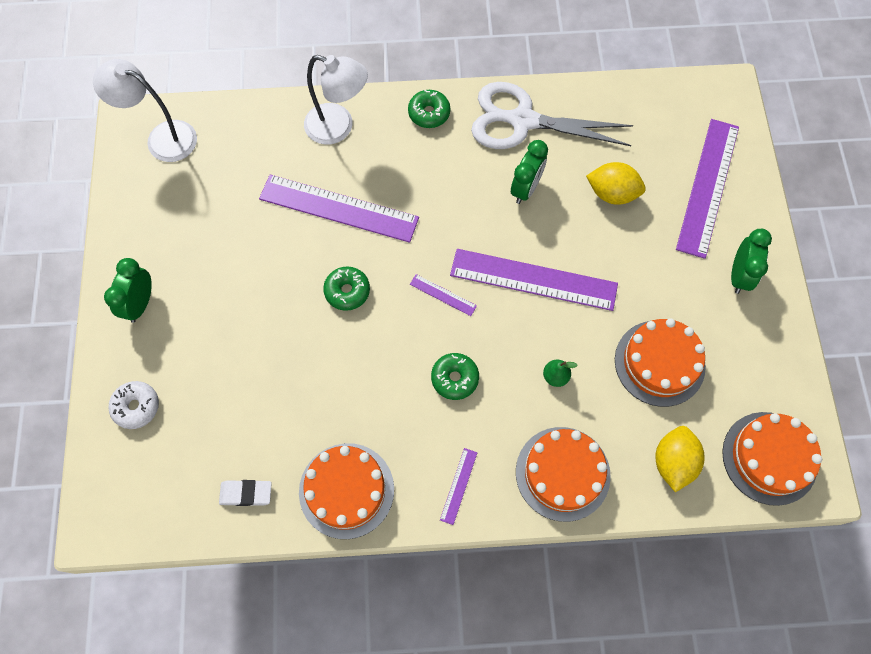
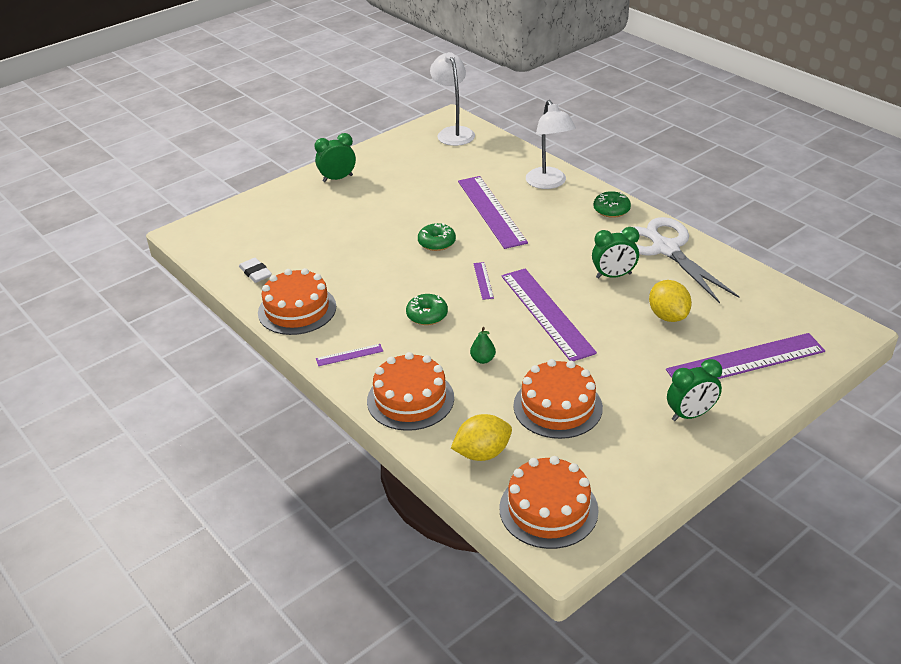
camera: 55 degrees right, 30 degrees down
white donut [108,381,159,429] -> none

